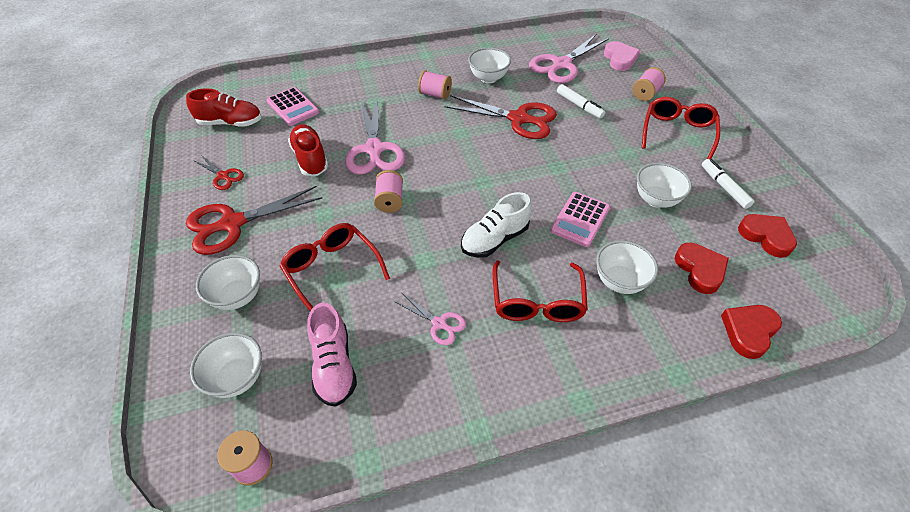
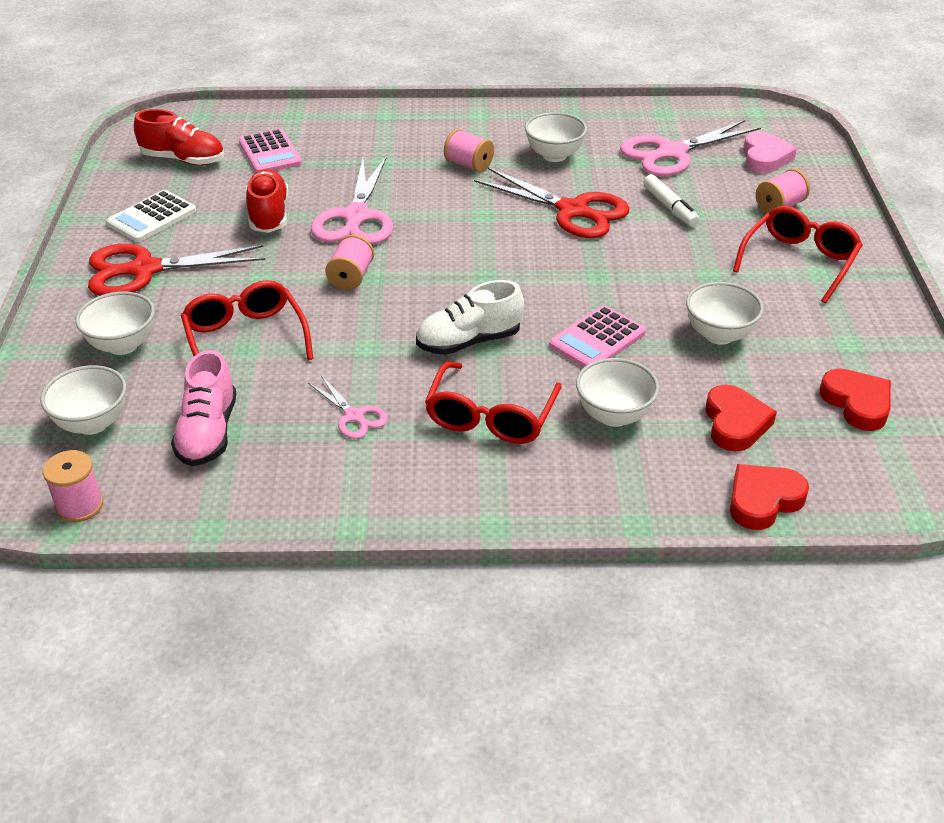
camera: 15 degrees right, 10 degrees down
red scissors [193,155,244,190] -> white calculator [106,190,196,242]
white marker [702,159,755,209] -> none

